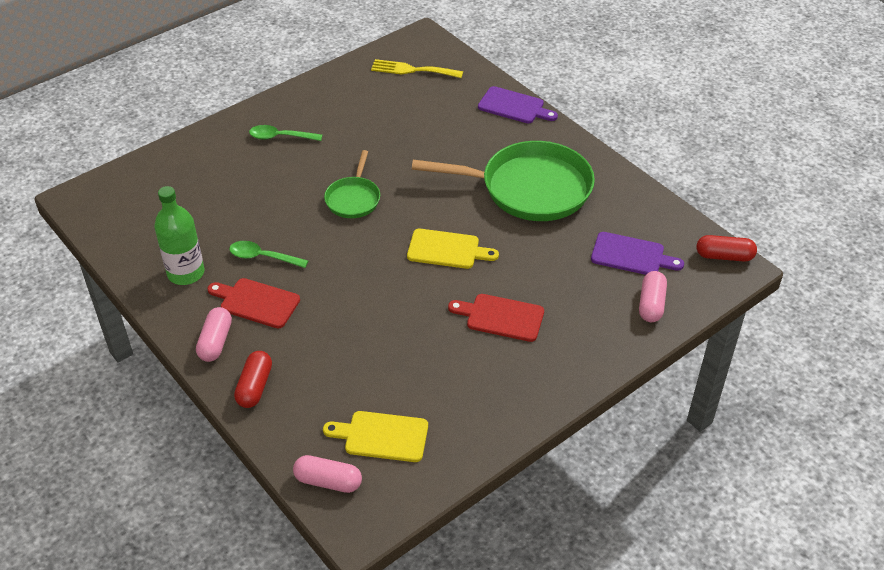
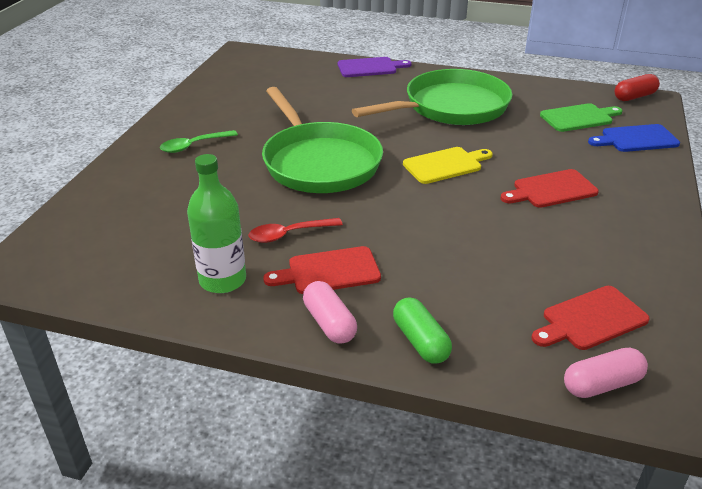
camera: 35 degrees left, 10 degrees down
green spoon [229,241,308,268] -> red spoon [249,218,343,243]
red capsule [234,351,272,408] -> green capsule [393,297,452,364]
yellow cutting board [323,411,428,462] -> red cutting board [532,286,650,350]
green pan [324,150,380,218] -> green pan [262,87,383,193], size x1.98
yellow fork [371,59,463,78] -> none
purple cutting board [591,232,684,275] -> green cutting board [540,103,622,132]
pink capsule [639,271,667,322] -> blue cutting board [588,124,680,152]

